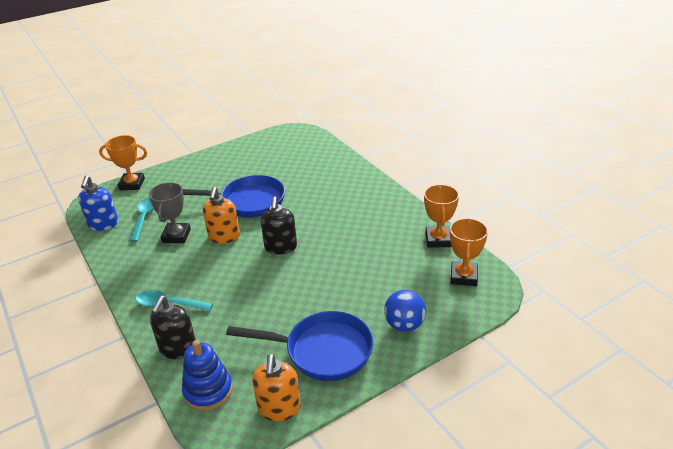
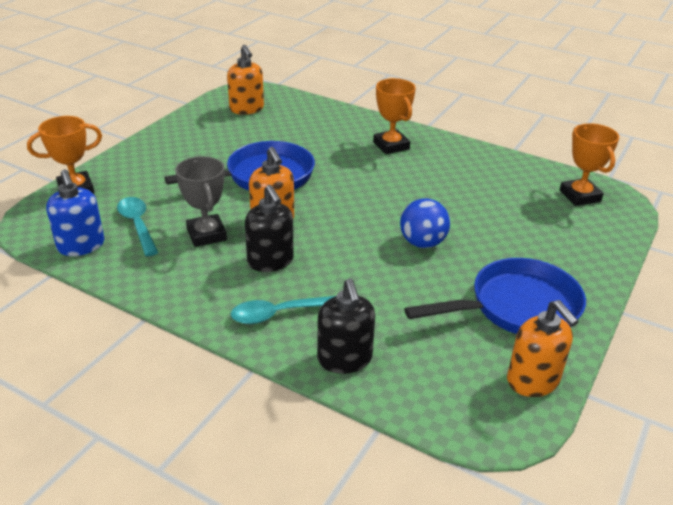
camera: 30 degrees left, 0 degrees up
blue stacking toy [182,340,233,411] -> none
black soap dispenser [261,196,297,255] -> black soap dispenser moved to [245,185,294,272]
blue ball [384,290,426,332] -> blue ball moved to [400,198,450,248]
orange trophy [424,184,459,248] -> orange trophy moved to [373,78,416,155]
none -> orange soap dispenser [227,45,264,115]

